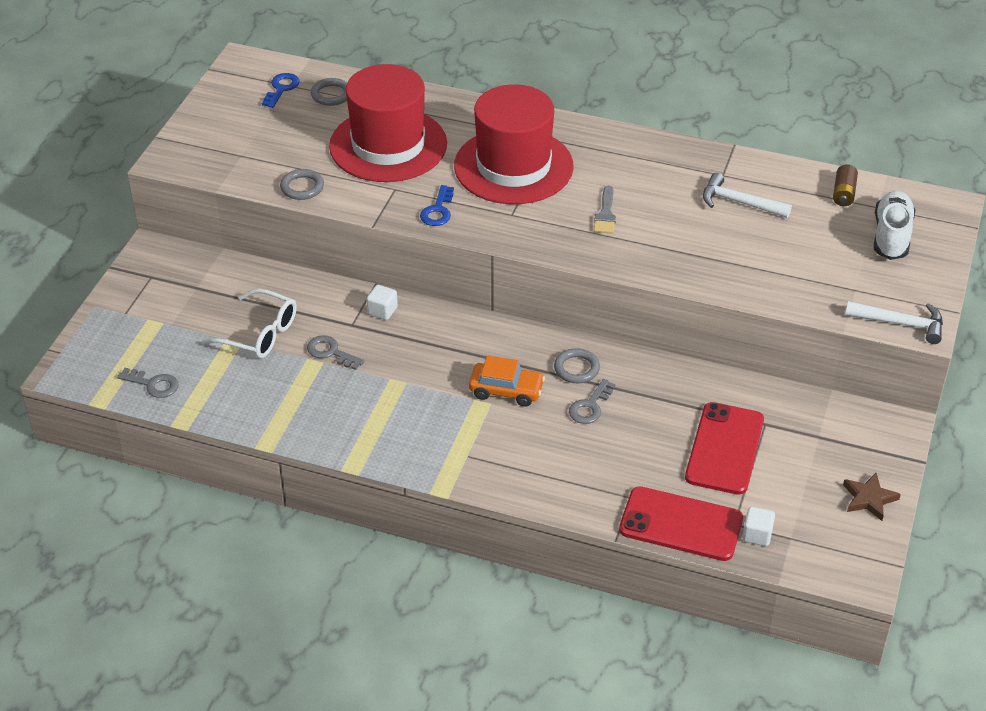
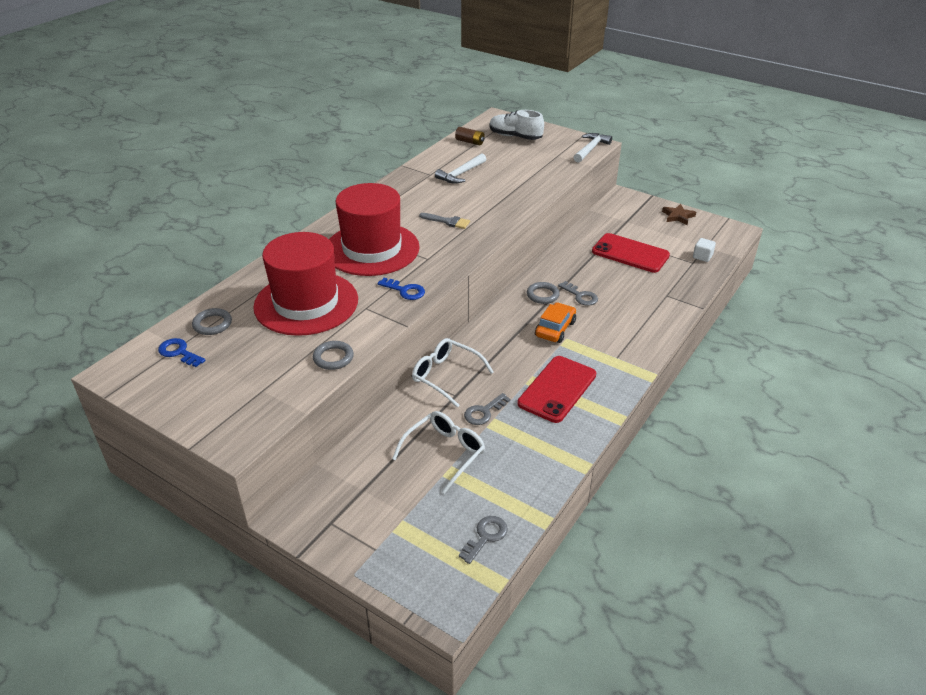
camera: 75 degrees left, 5 degrees down
white cube [366,285,398,320] -> white glasses [412,338,494,408]
red phone [619,486,743,561] -> red phone moved to [517,356,596,423]

